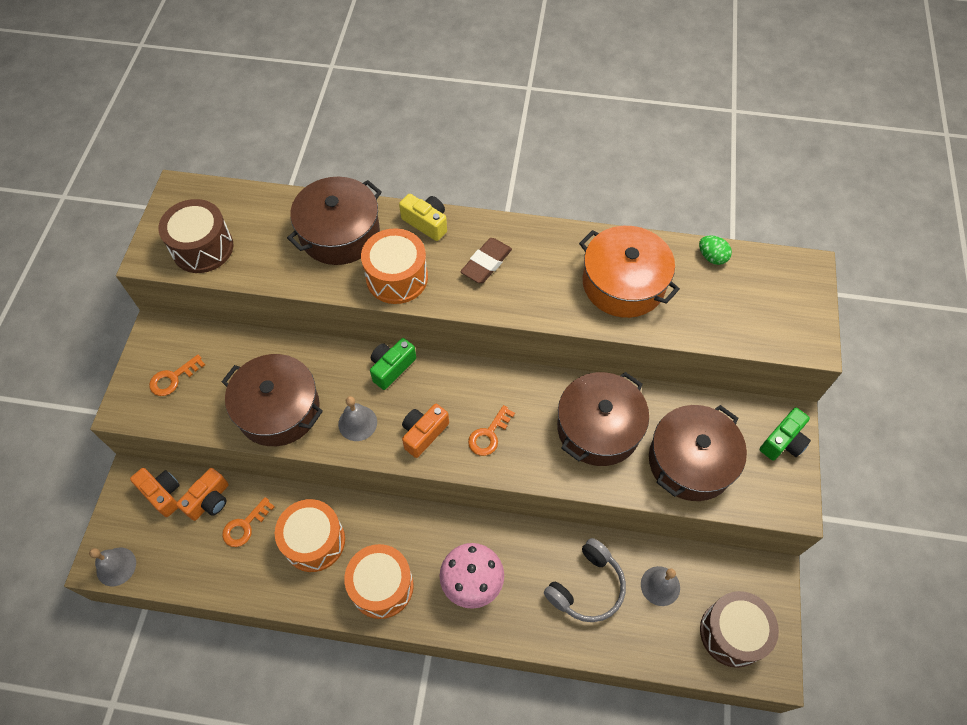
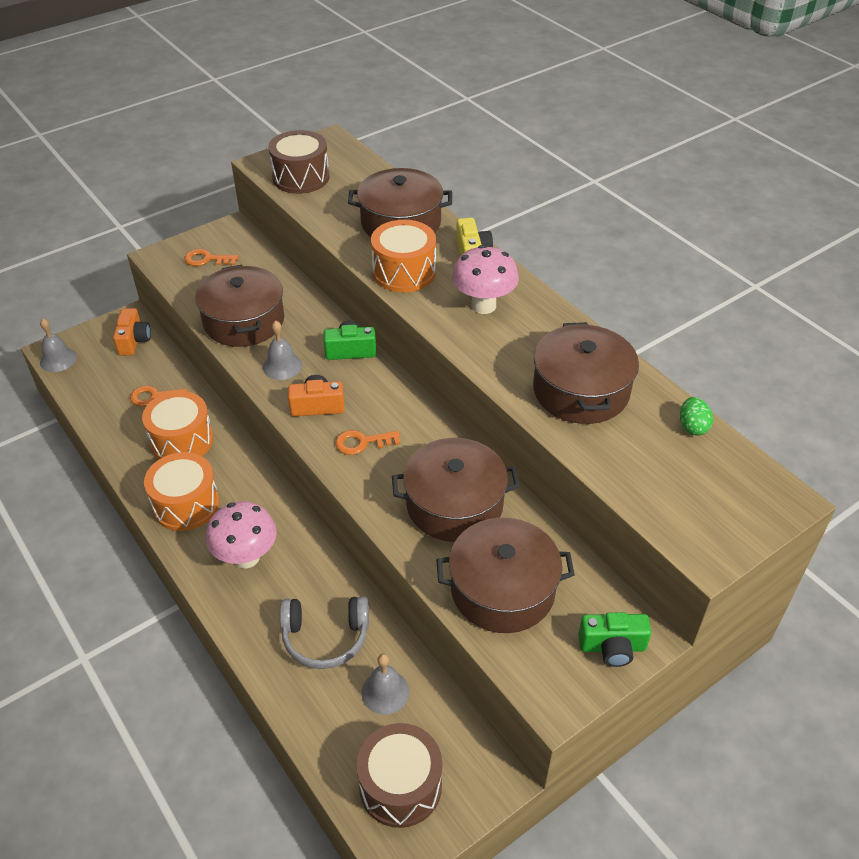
camera: 45 degrees right, 15 degrees down
orange camera [176,468,229,521] -> none
brown eraser [460,238,512,283] -> pink mushroom [452,245,519,314]
orange pot [579,226,680,318] -> brown pot [533,322,639,424]

